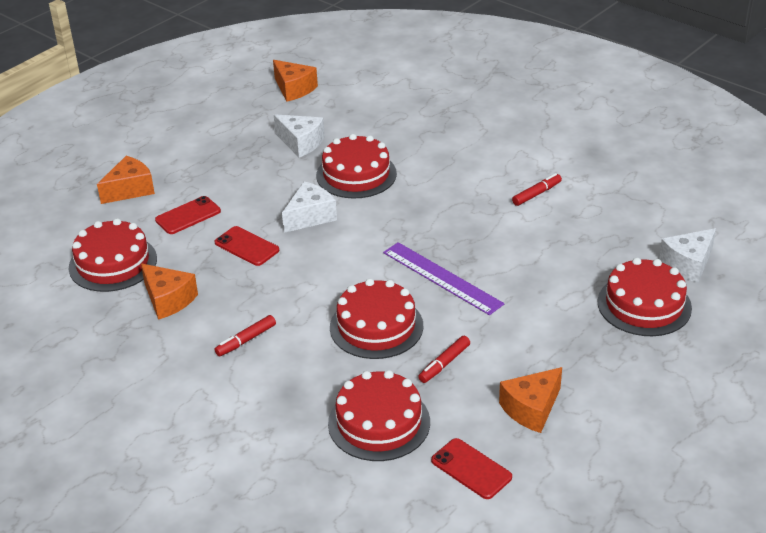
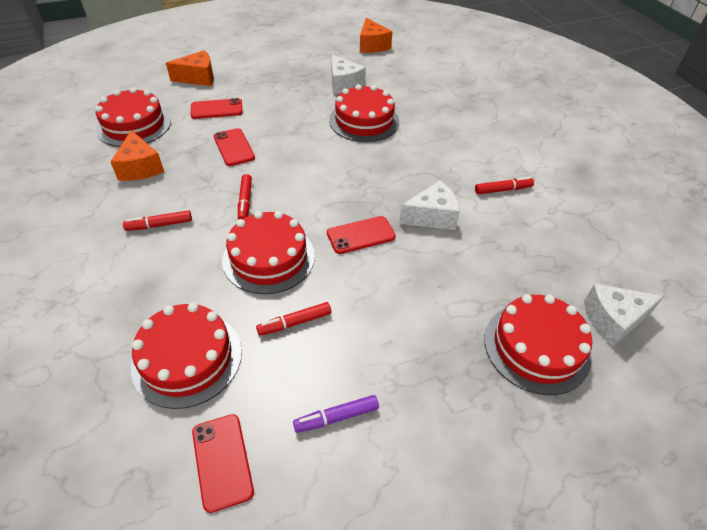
camera: 25 degrees right, 10 degrees up
white cheese [282,182,337,233] -> white cheese moved to [399,180,460,230]
purple ruler [383,242,504,315] -> red phone [327,216,396,254]
orange cheese [499,367,562,433] -> purple marker [293,395,379,433]
none -> red marker [238,174,252,220]

